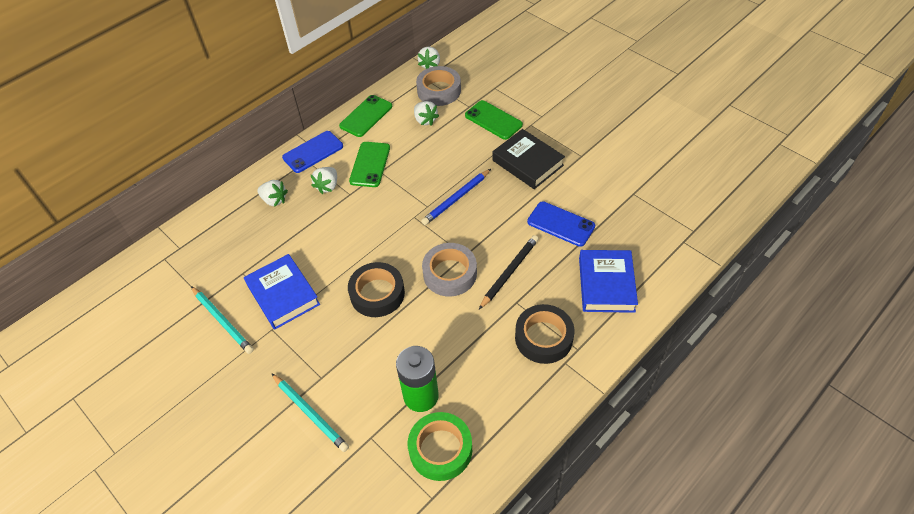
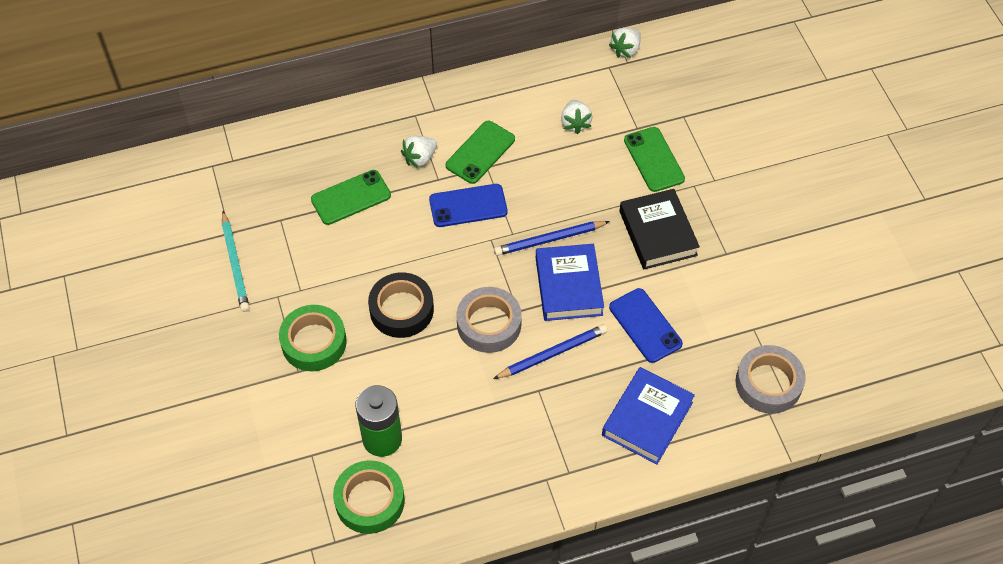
camera: 25 degrees right, 5 degrees up
blue book [244,254,320,330] -> blue book moved to [536,244,604,321]
white strawberry [257,180,288,207] -> none
turquoise pencil [271,373,349,452] -> none
blue phone [282,131,343,173] -> blue phone moved to [429,184,508,227]
green phone [339,95,392,137] -> green phone moved to [311,170,391,225]
grey tape [416,66,461,106] -> grey tape moved to [735,345,806,414]
black pencil [479,235,539,309] -> blue pencil [493,324,607,379]
black tape [515,304,574,364] -> none
none -> green tape [279,305,347,371]

